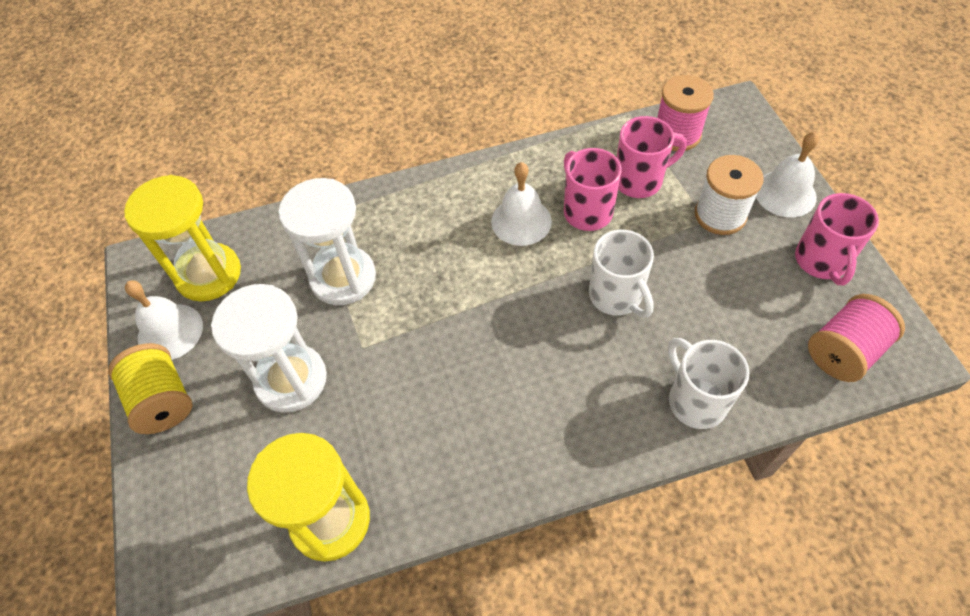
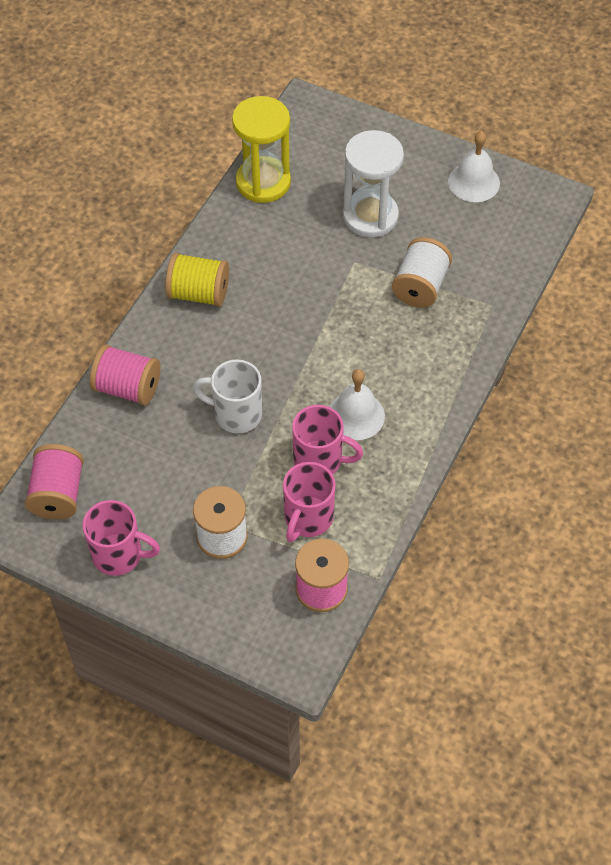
camera: 130 degrees right, 0 degrees up
yellow spool [108,343,192,434] -> yellow spool moved to [165,253,229,307]
yellow hourglass [124,175,241,301] -> none
white hourglass [279,178,376,305] -> white spool [392,237,452,308]
white mug [667,338,749,429] -> pink spool [90,344,160,406]
white bell [756,132,819,217] -> none
pink mug [795,193,879,285] -> pink mug turned 150 degrees clockwise [83,500,160,576]

